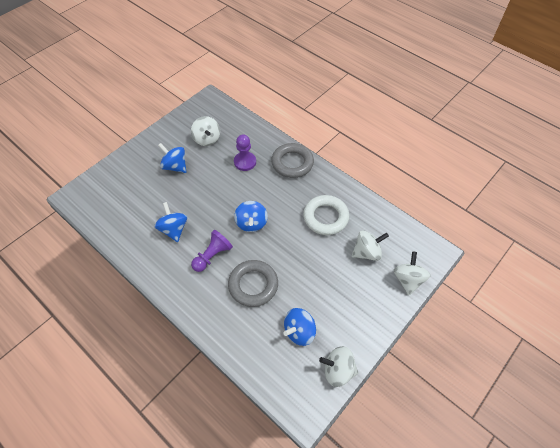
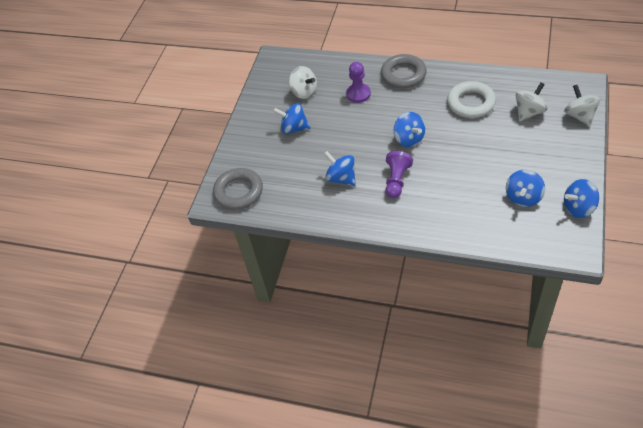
camera: 20 degrees left, 5 degrees down
grey ring [228,260,278,307] -> grey ring moved to [213,168,263,210]
white spinning top [319,346,358,387] -> blue spinning top [564,179,599,218]

